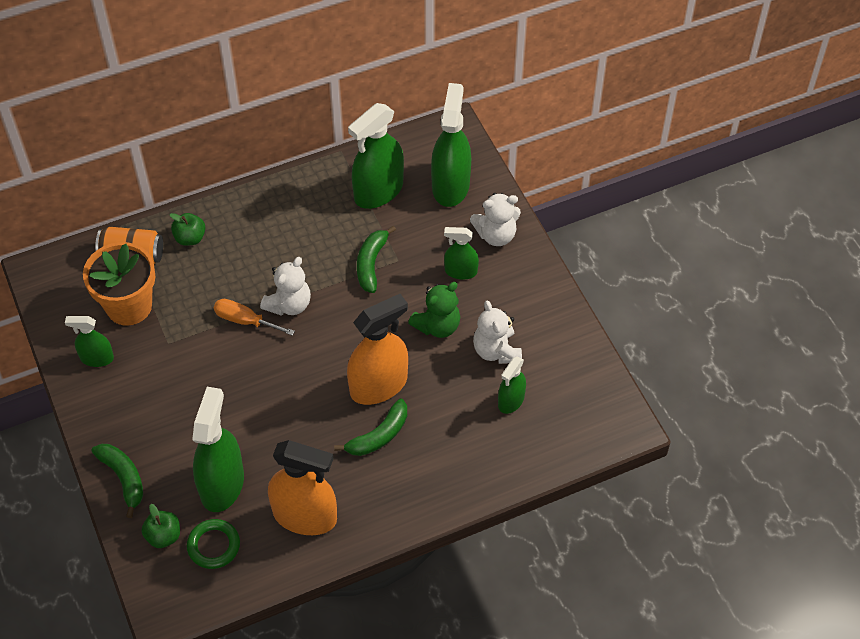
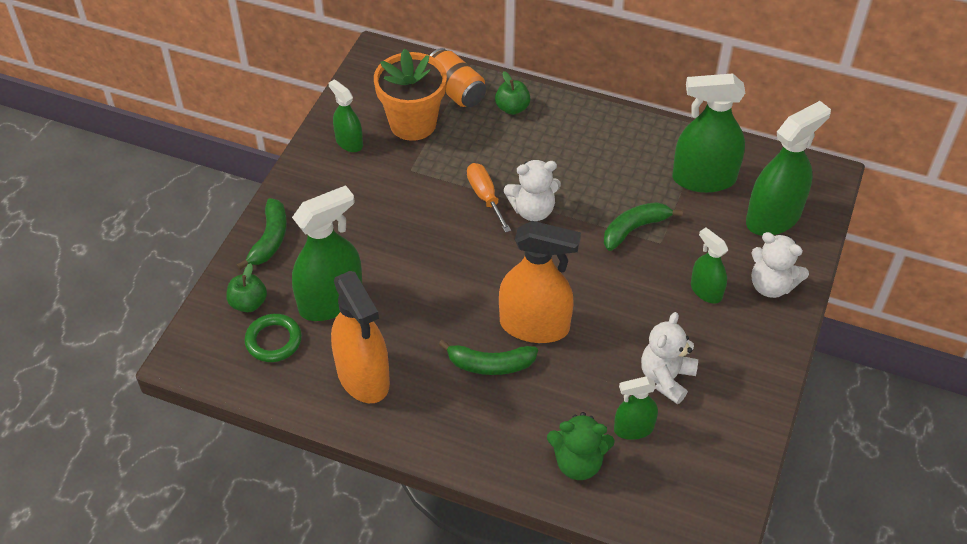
camera: 45 degrees right, 5 degrees down
green teddy bear [408,282,460,338] -> green teddy bear moved to [547,412,615,480]

